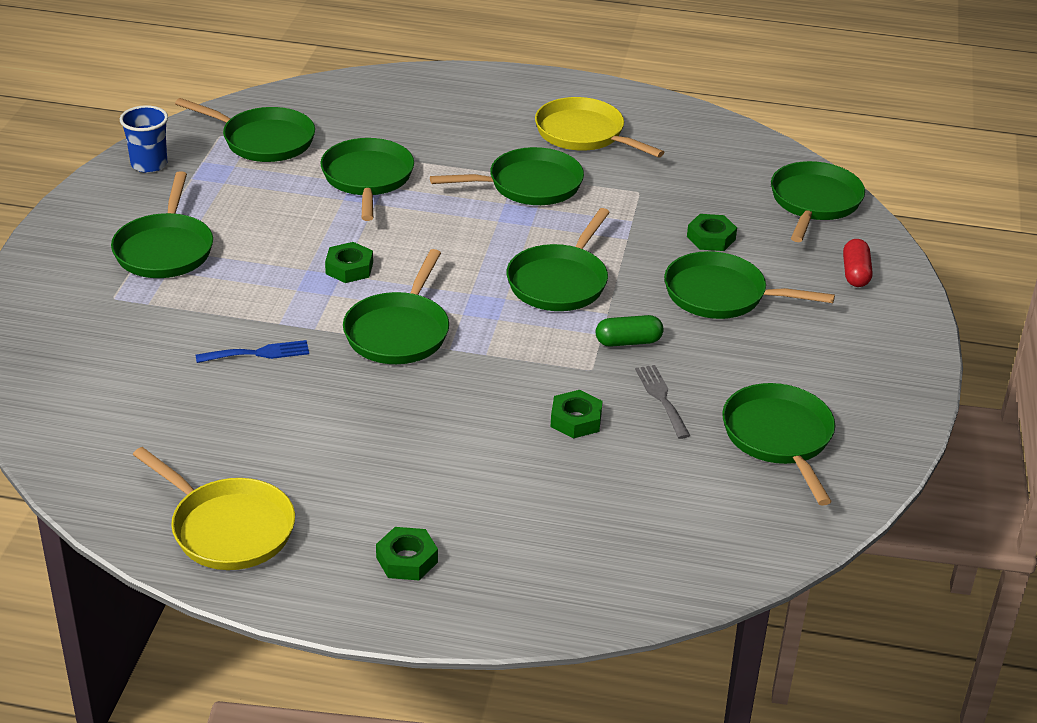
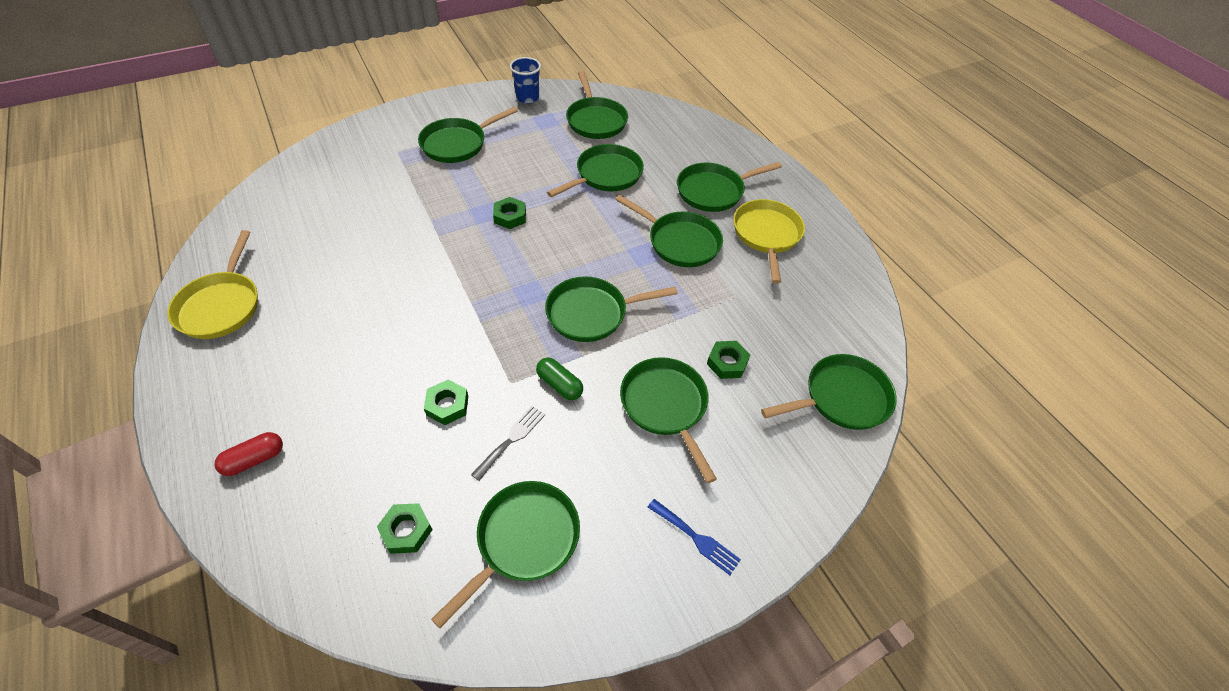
camera: 50 degrees right, 15 degrees up
blue fork [196,340,309,363] -> blue fork moved to [648,499,741,575]
green pan [343,249,449,364] -> green pan moved to [677,162,782,212]
green nut [376,527,438,580] -> green nut moved to [377,503,433,554]
red capsule [843,239,873,287] -> red capsule moved to [215,432,283,476]

